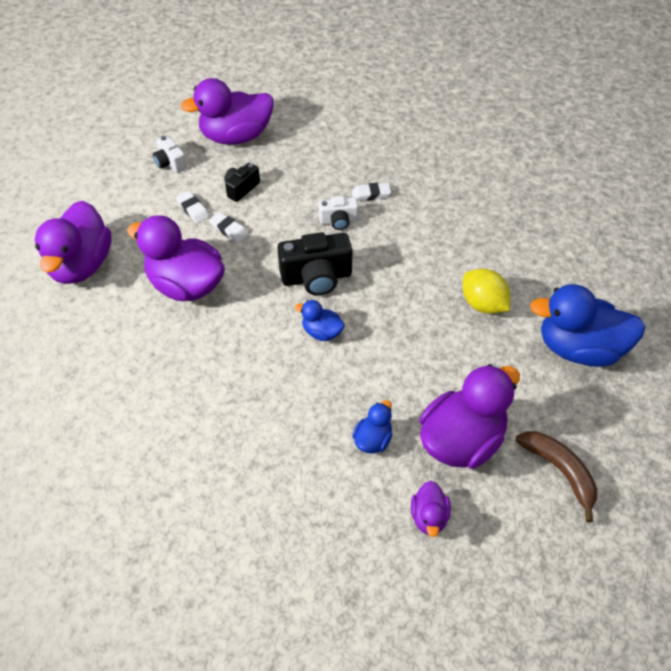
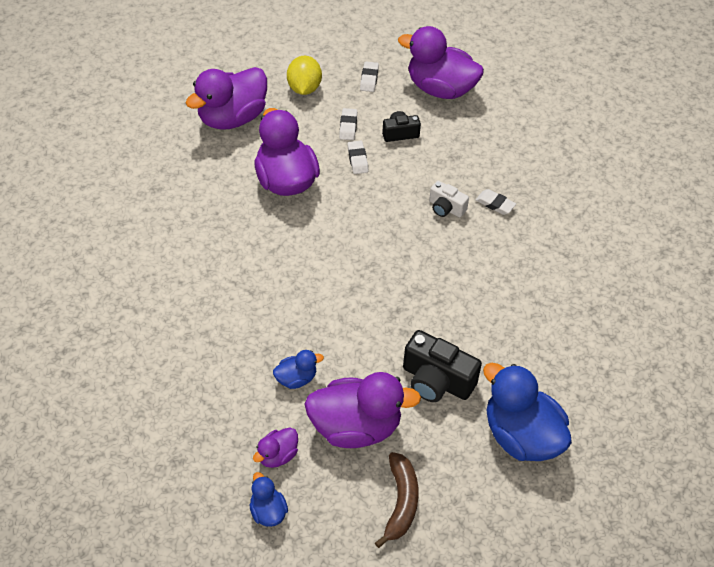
camera: 40 degrees right, 0 degrees up
white camera [153,135,187,173] -> white eraser [360,61,379,92]
black camera [277,232,352,296] -> black camera moved to [403,330,482,402]
blue duck [295,300,345,341] -> blue duck moved to [250,472,288,527]
yellow lemon [463,269,510,314] -> yellow lemon moved to [287,56,322,95]

